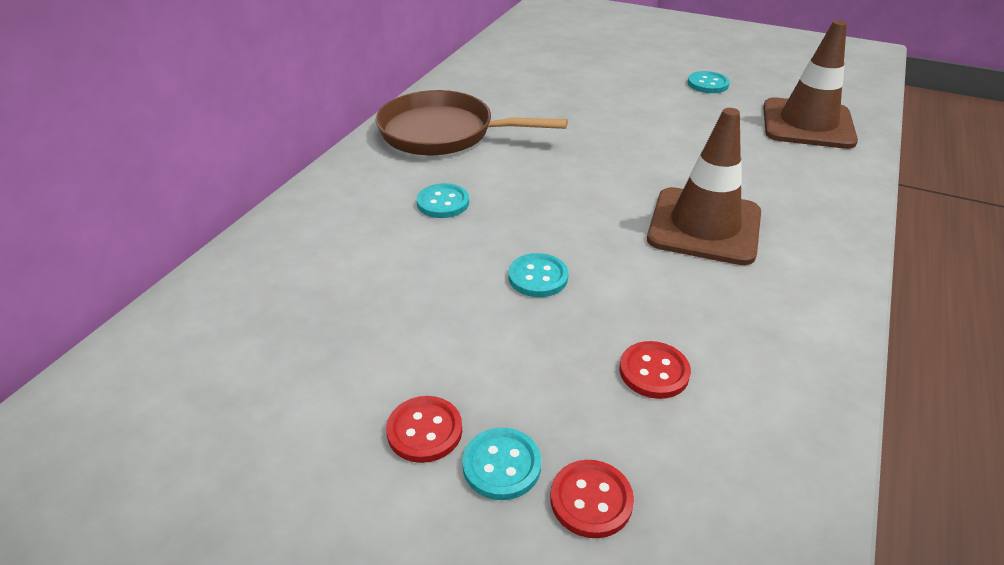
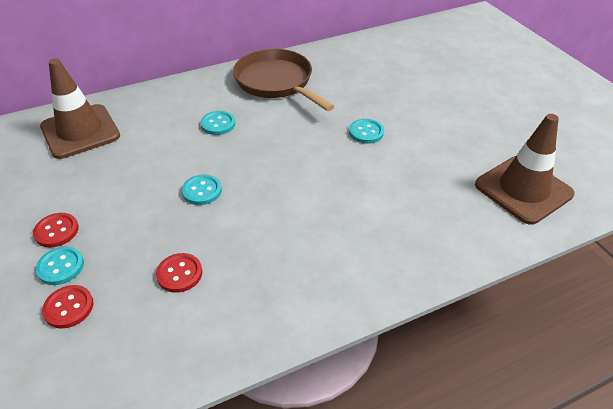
camera: 40 degrees right, 5 degrees up
brown traffic cone [647,108,761,265] -> brown traffic cone moved to [40,58,120,159]
turquoise button [688,71,730,93] -> turquoise button moved to [349,119,384,144]

